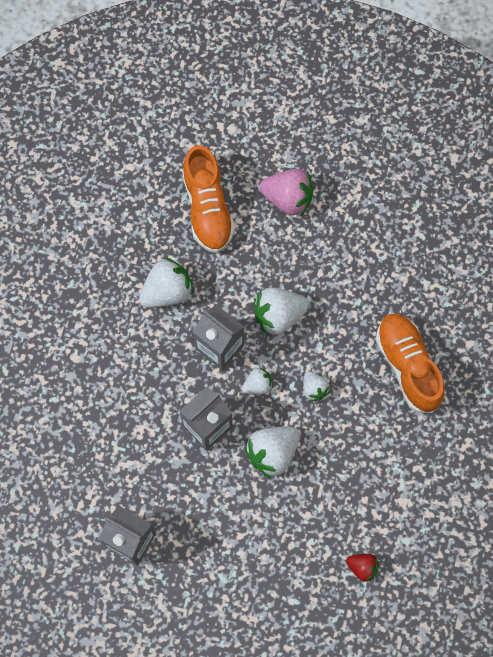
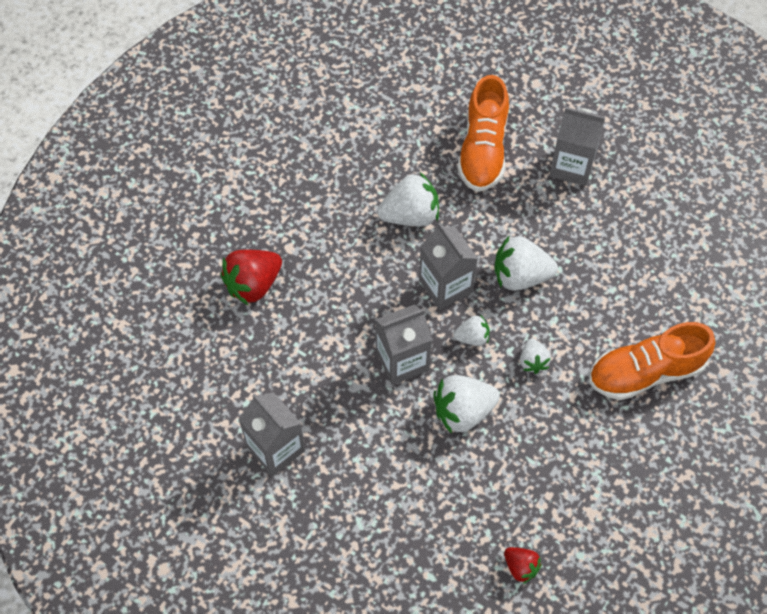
camera: 20 degrees right, 10 degrees down
pink strawberry [259,169,313,216] -> grey carton [549,107,605,186]
orange shoe [376,313,445,413] -> orange shoe turned 105 degrees counterclockwise [589,322,715,400]
none -> red strawberry [220,250,282,305]

